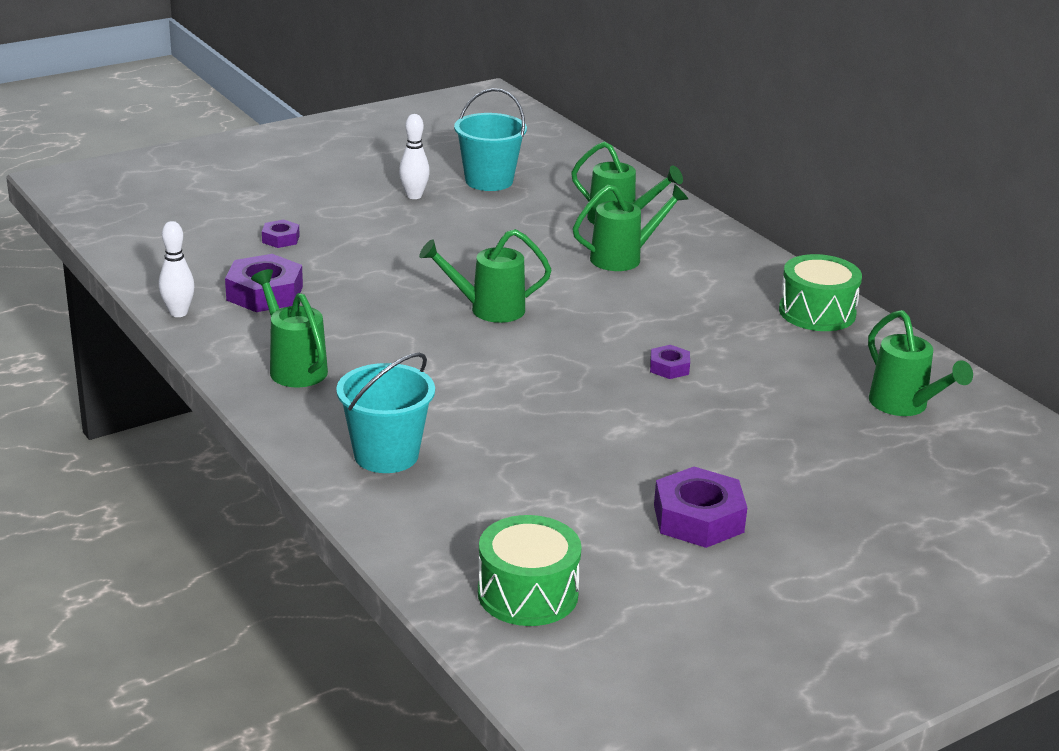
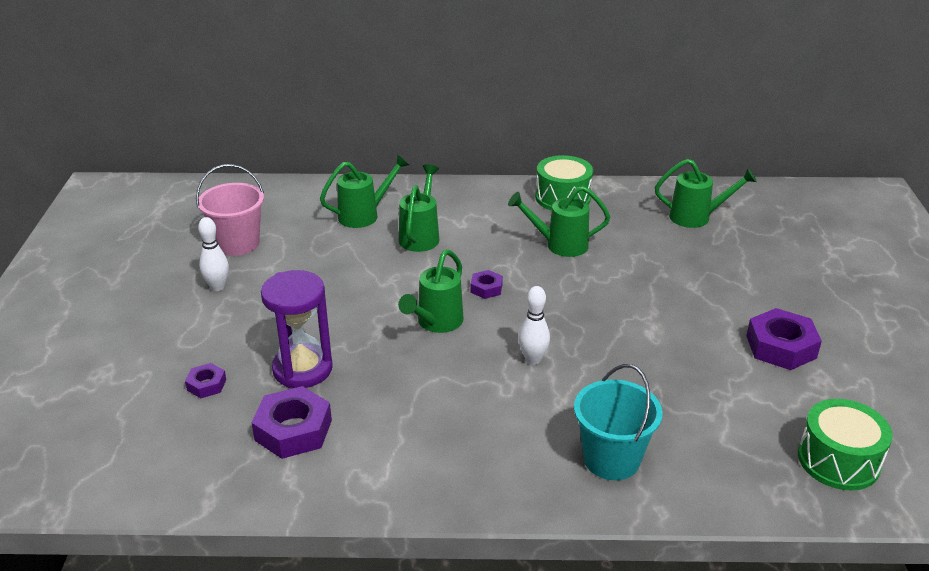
camera: 55 degrees left, 5 degrees up
white bowling pin [159,221,195,317] -> white bowling pin moved to [519,286,550,365]
green watering can [251,269,328,387] -> green watering can moved to [508,186,610,257]
turquoise bucket [454,88,527,191] -> pink bucket [196,164,264,256]
purple nut [650,345,690,379] -> purple nut moved to [471,270,503,299]
none -> purple hourglass [261,270,333,388]

